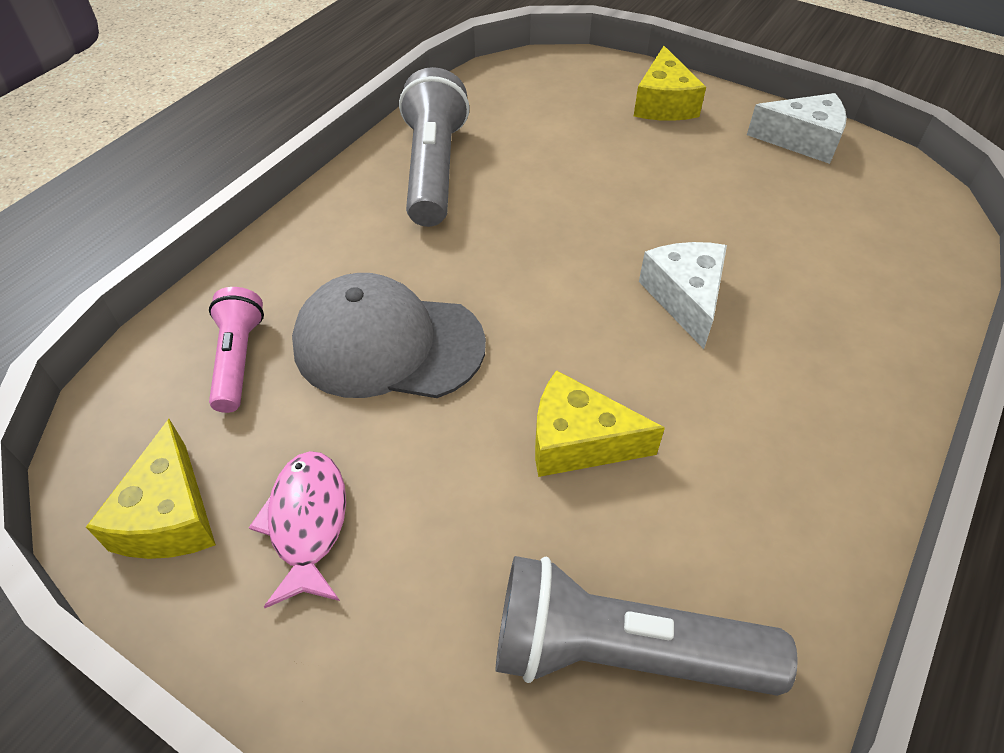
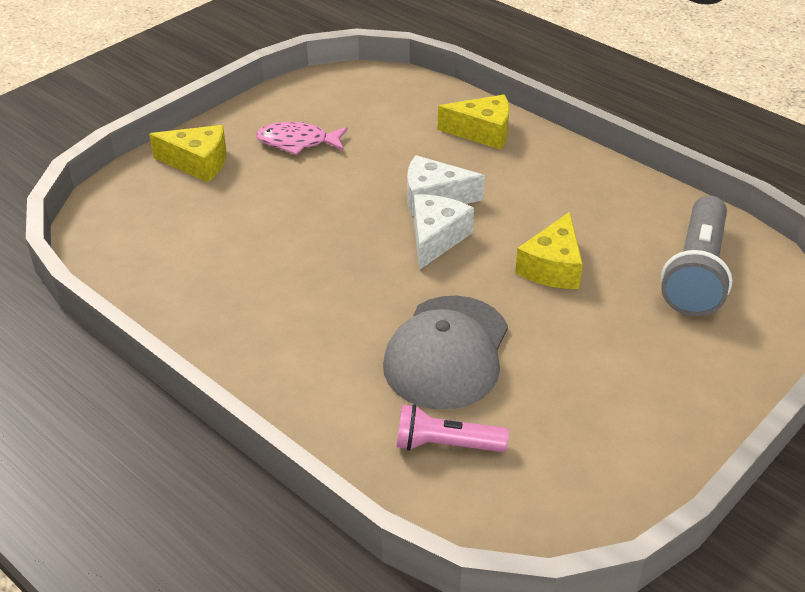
camera: 80 degrees left, 10 degrees down
yellow cheese [86,419,216,559] -> yellow cheese moved to [438,95,510,150]
pink fish [249,451,346,608] -> pink fish moved to [256,122,348,155]
grey flashlight [399,67,470,227] -> none
white cheese [747,93,847,164] -> white cheese moved to [414,194,474,270]

